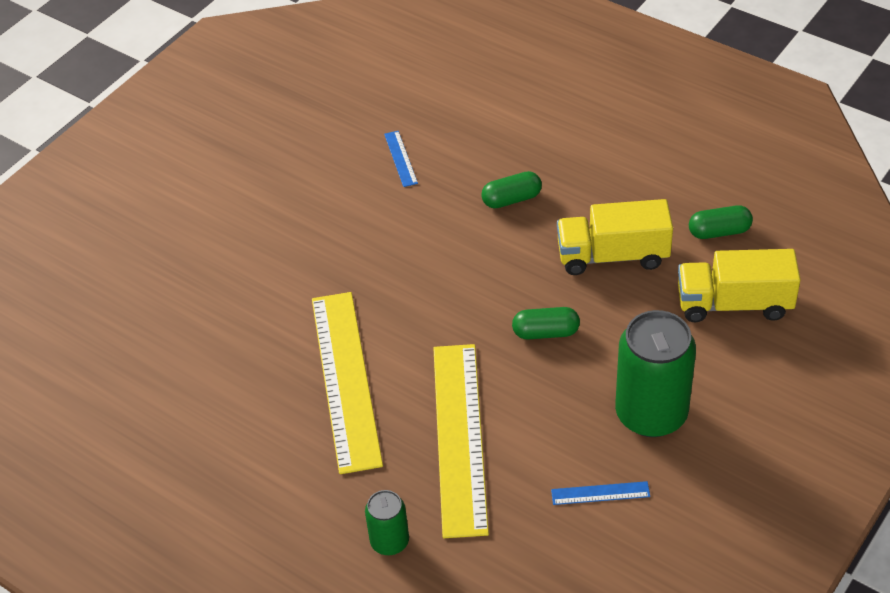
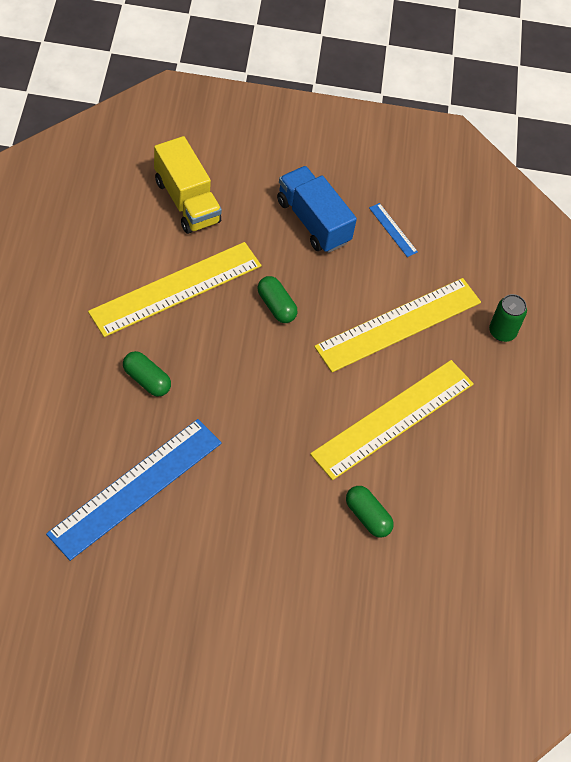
camera: 130 degrees left, 10 degrees up
blue ruler [384,131,418,187] -> blue ruler [46,419,222,561], size x2.48
yellow truck [557,199,673,275] -> yellow ruler [88,242,262,337]
green can [615,310,696,437] -> blue truck [277,166,357,253]
green capsule [689,206,753,239] -> green capsule moved to [346,486,394,538]

